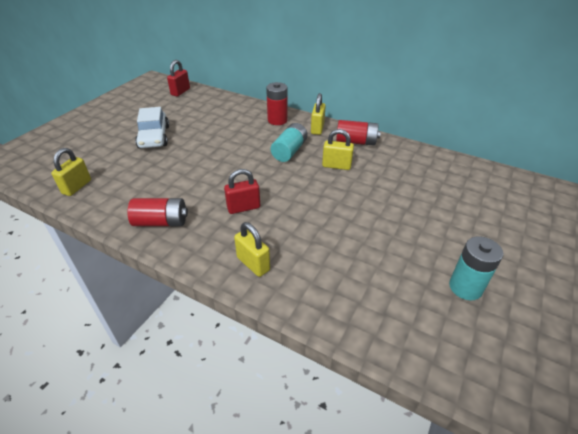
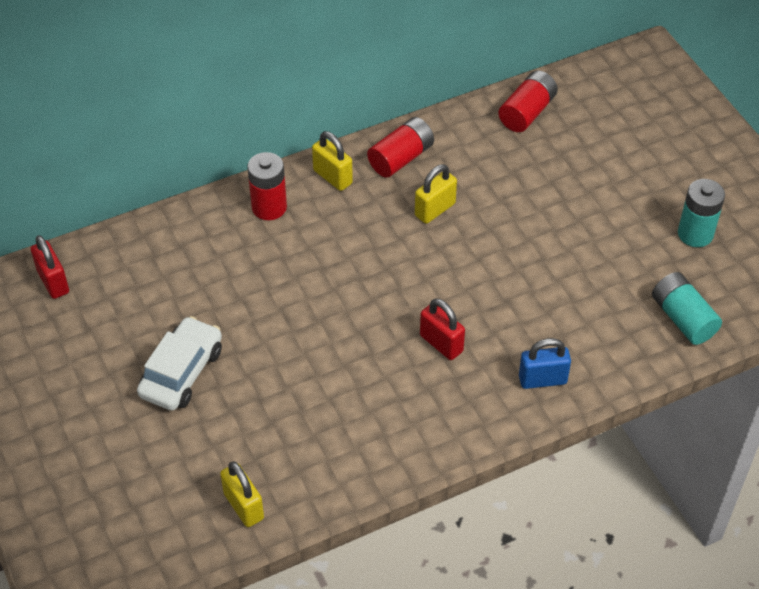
camera: 55 degrees left, 10 degrees up
red battery [127,198,188,226] -> red battery moved to [498,70,558,132]
white car [135,107,169,148] -> white car turned 90 degrees counterclockwise [137,316,222,410]
red padlock [224,169,260,214] -> red padlock turned 60 degrees counterclockwise [420,298,465,360]
yellow padlock [234,222,270,277] -> blue padlock [519,338,571,389]
turquoise battery [271,123,308,162] -> turquoise battery moved to [652,272,722,345]

